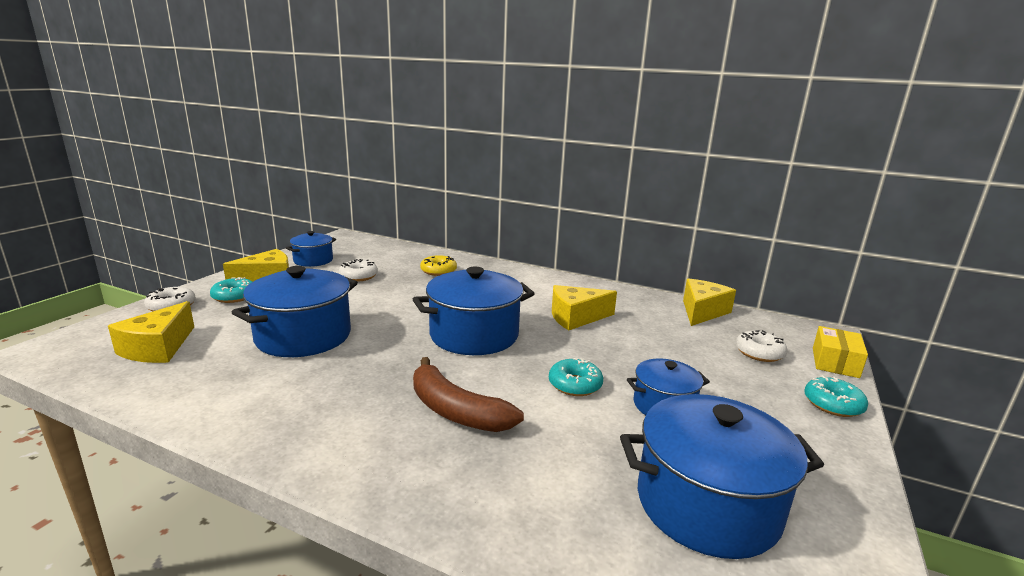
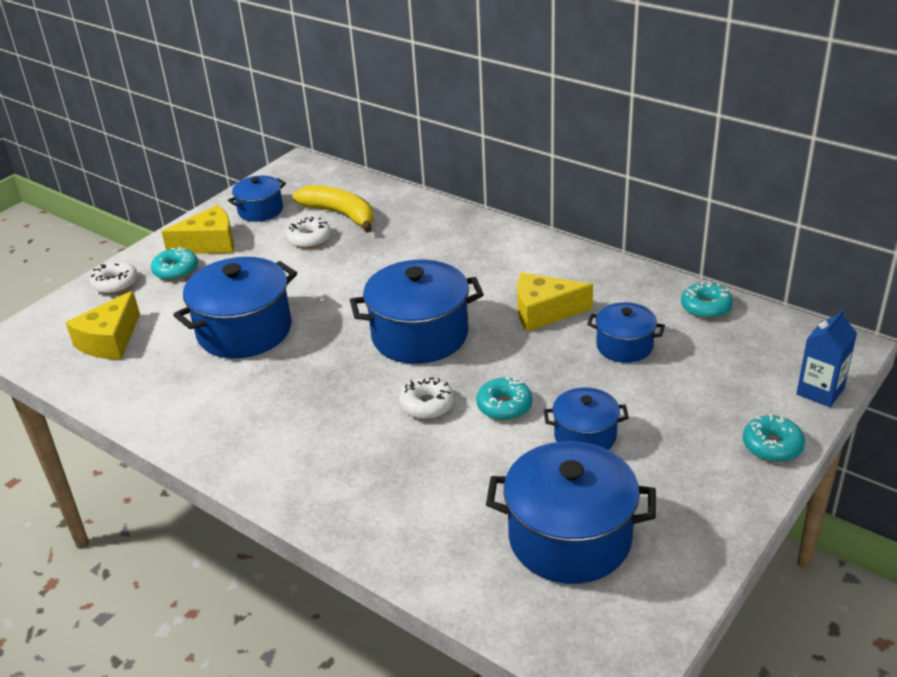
camera: 15 degrees right, 15 degrees up
brown banana [413,357,524,432] -> none
yellow donut [420,255,457,276] -> none
yellow cheese [683,278,736,326] -> turquoise donut [681,282,733,319]
white donut [736,330,788,362] -> white donut moved to [399,377,454,420]
yellow box [813,326,868,378] -> blue carton [796,309,857,407]
none -> yellow banana [293,185,374,233]
none -> blue pot [587,302,665,363]

